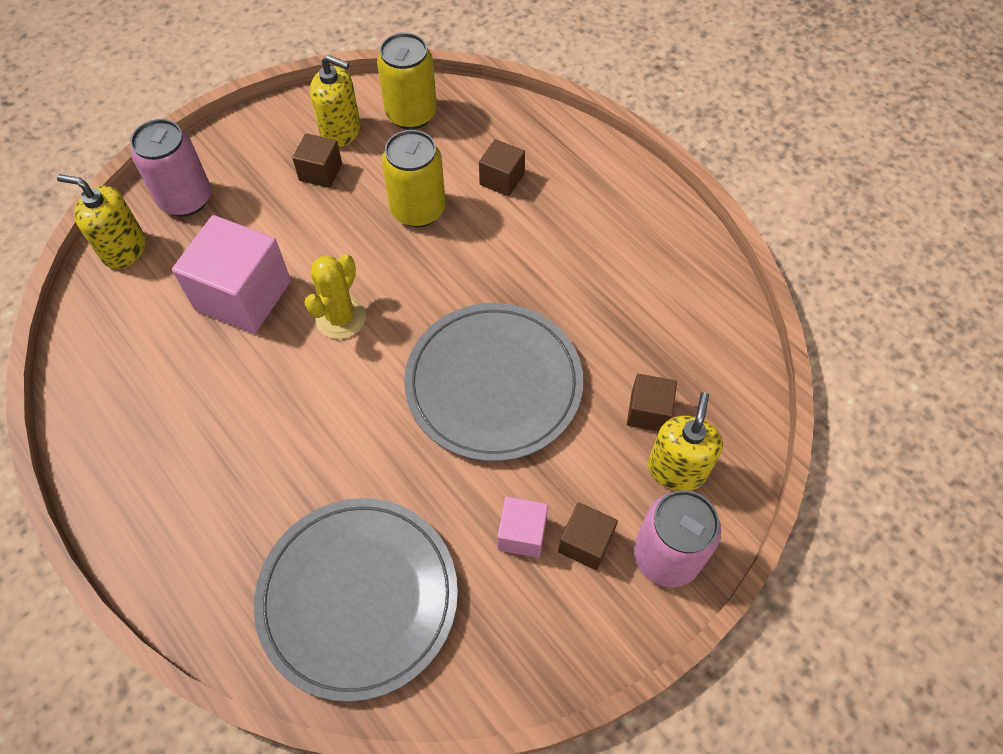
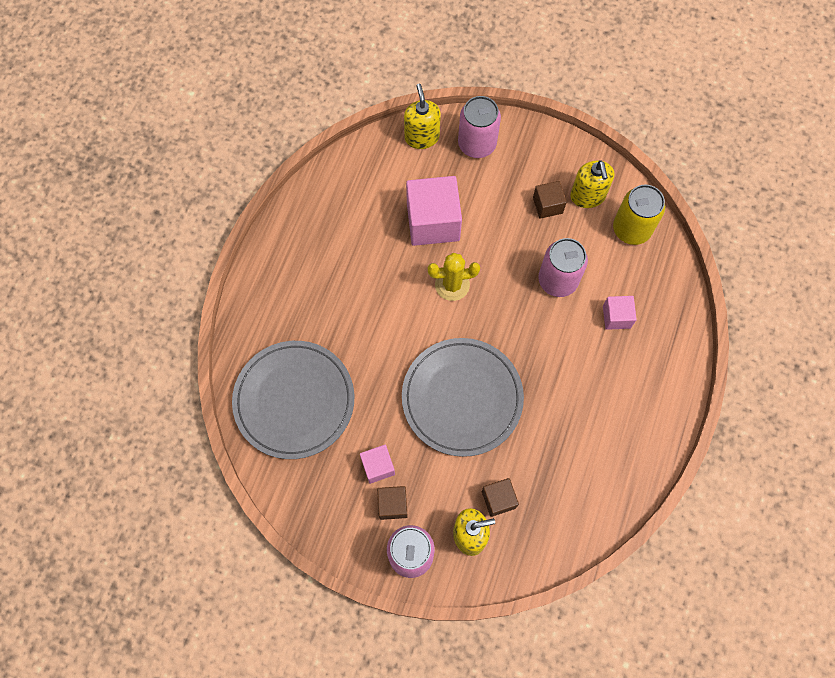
camera: 60 degrees right, 10 degrees up
yellow can [382,130,445,227] -> pink can [538,238,588,297]
brown cube [479,139,525,196] -> pink cube [603,296,637,330]

